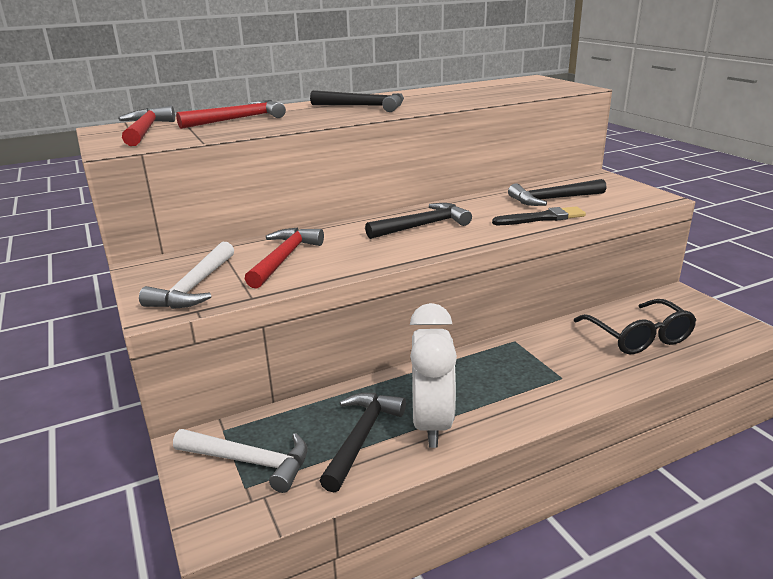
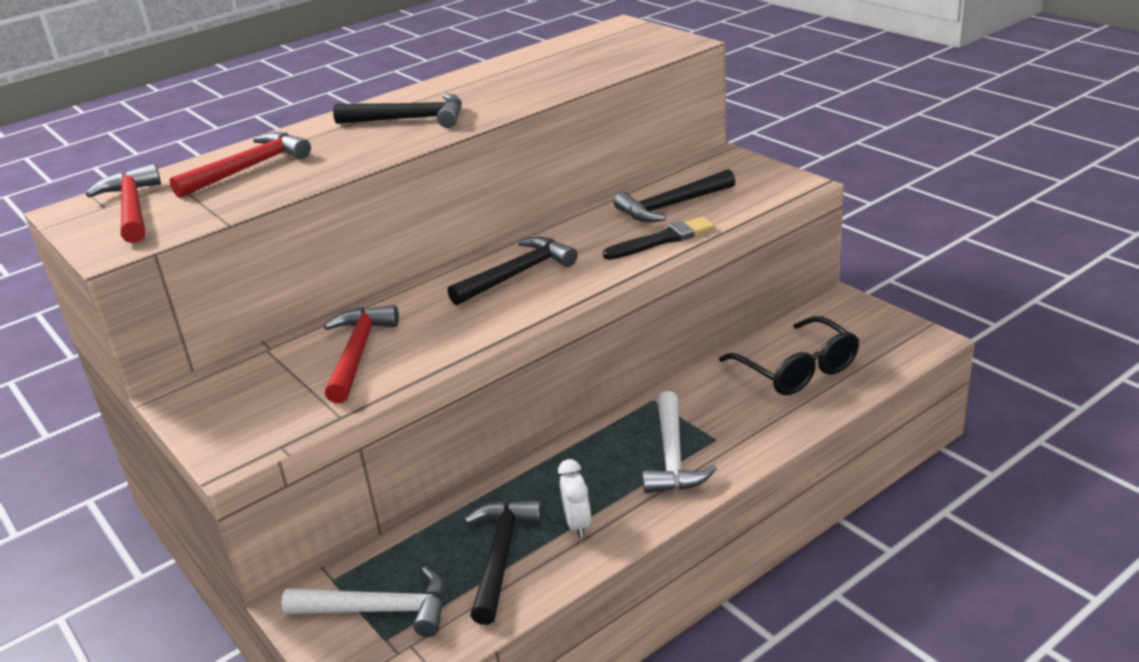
camera: 10 degrees left, 5 degrees up
white hammer [139,242,234,309] -> white hammer moved to [643,391,717,493]
white clock [410,303,457,448] -> white clock [558,459,591,538], size x0.49

